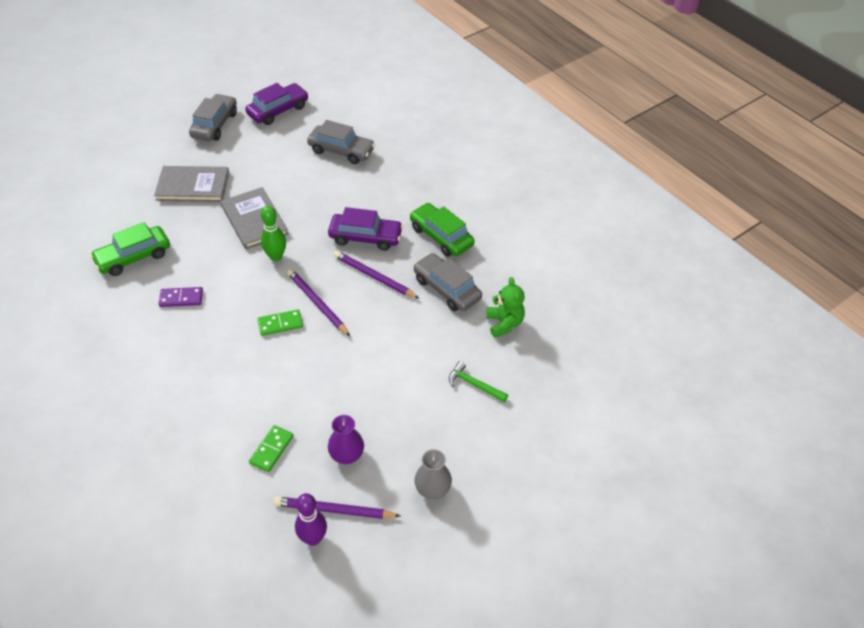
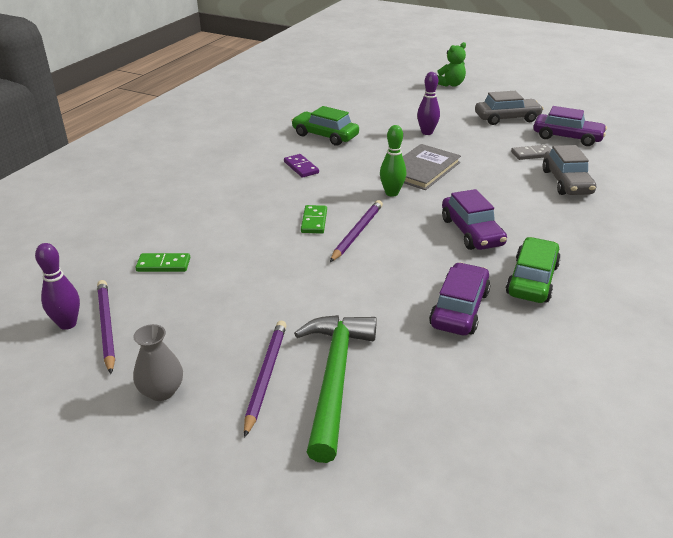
camera: 65 degrees right, 15 degrees down
grey book [154,166,229,202] -> purple bowling pin [417,72,440,135]
green domino [258,310,303,336] -> green domino turned 45 degrees clockwise [301,205,327,234]
purple vase [328,415,364,464] -> none
purple pencil [334,251,420,299] -> purple pencil moved to [244,321,287,438]
grey car [413,253,482,311] -> purple car [429,262,490,336]
green hammer [449,361,508,402] -> green hammer [294,315,377,463], size x2.11
green teddy bear [486,277,525,338] -> green teddy bear moved to [437,42,466,87]
none -> grey domino [511,145,552,160]

